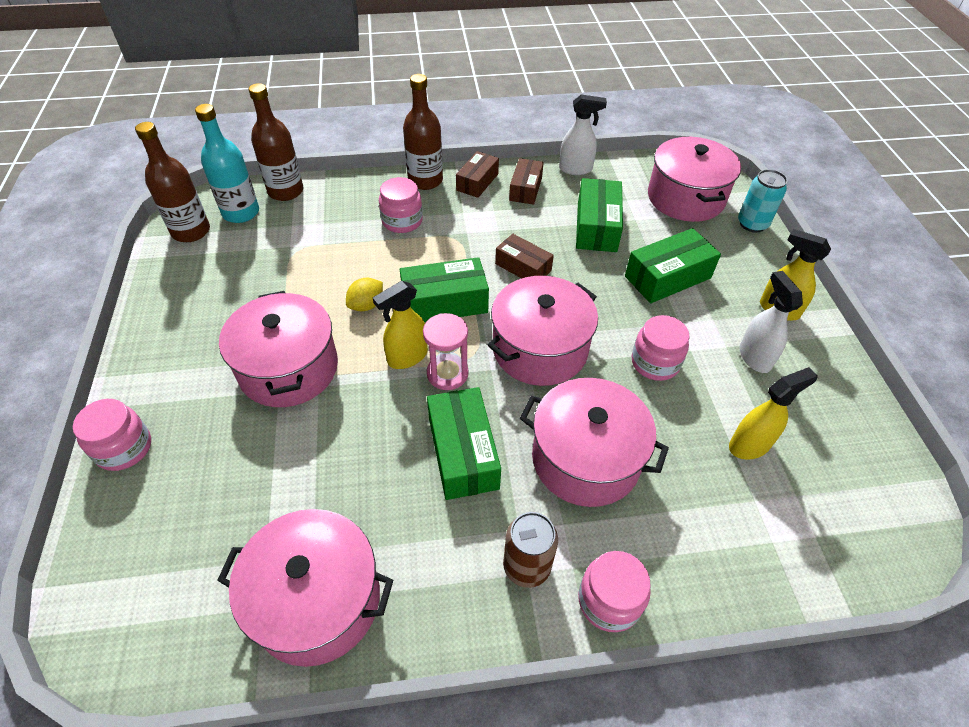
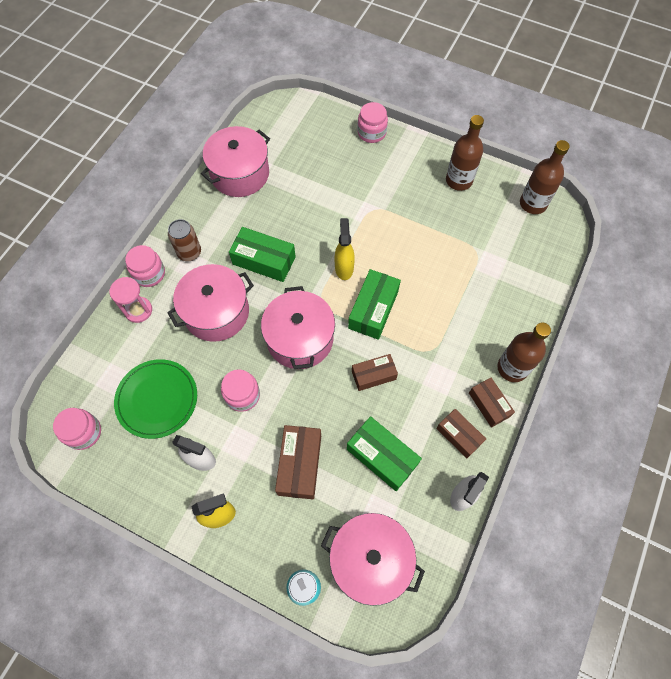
camera: 125 degrees right, 15 degrees up
turquoise bottle [195,104,259,223] -> none
pink pot [219,291,338,407] -> none
brown bottle [249,83,304,201] -> brown bottle moved to [446,115,484,191]
yellow lemon [346,278,383,311] -> none
pink jar [379,177,423,233] -> pink jar moved to [53,408,101,450]
pink hourglass [423,313,469,390] -> pink hourglass moved to [109,277,152,323]
green box [625,228,721,303] -> brown box [275,425,321,499]
yellow spray bottle [729,367,818,460] -> green plate [114,359,197,439]

